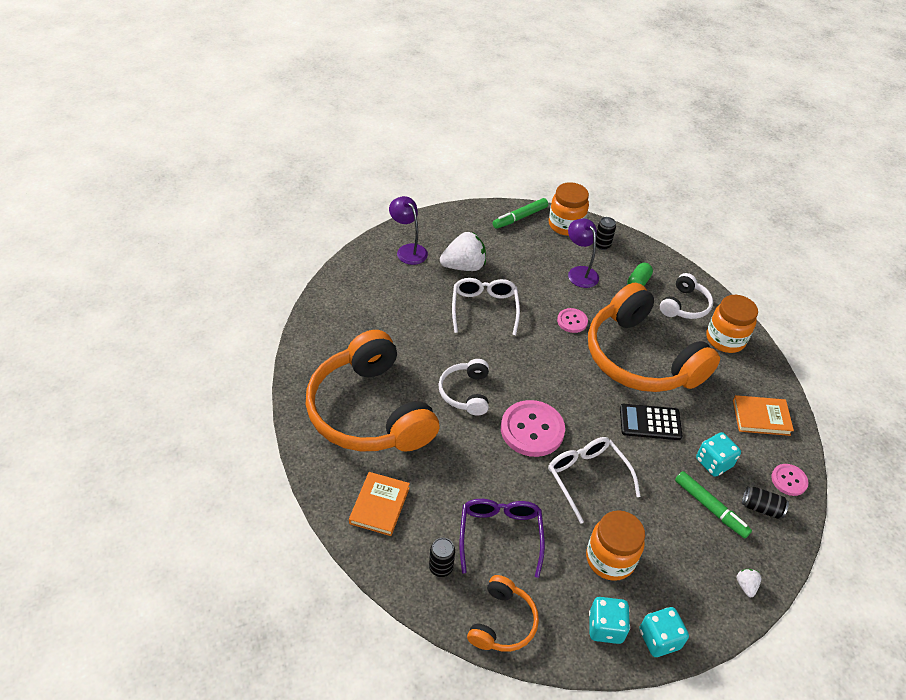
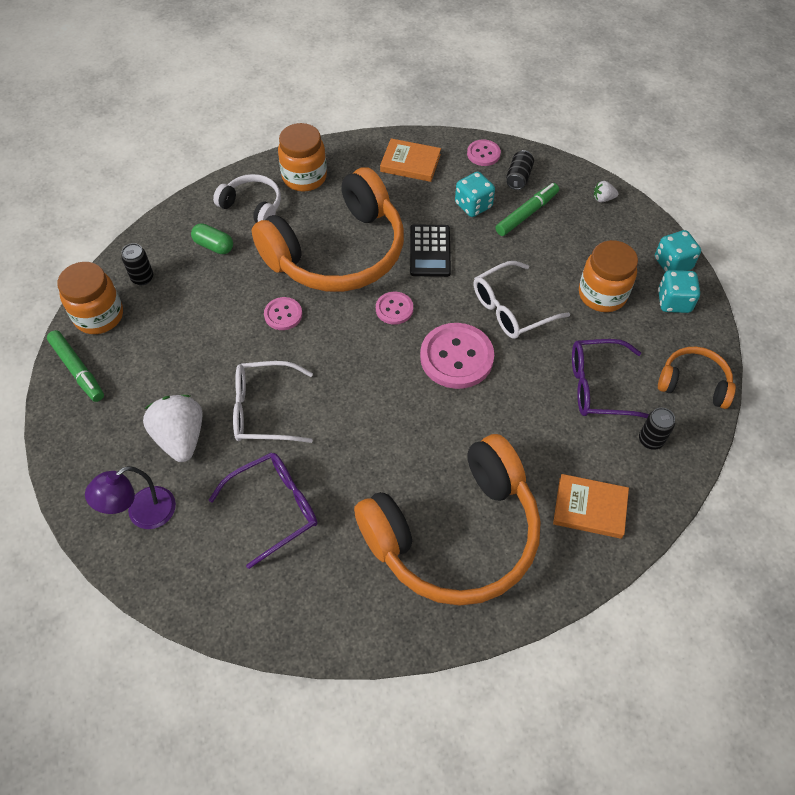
camera: 90 degrees left, 10 degrees up
white headphones [438,359,489,416] -> none
purple lamp [568,218,599,288] -> none
orange book [733,395,794,436] -> orange book turned 75 degrees counterclockwise [380,138,441,182]
none -> purple glasses [209,452,317,569]
none -> pink button [376,292,413,325]

